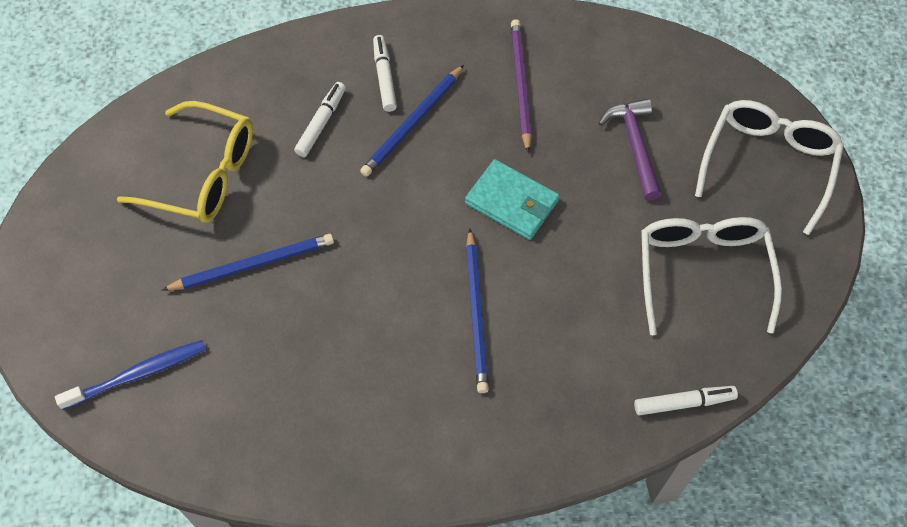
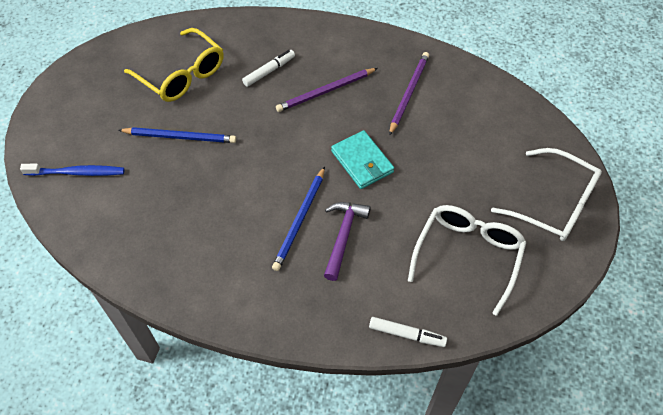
camera: 25 degrees right, 5 degrees down
blue pencil [360,65,464,177] -> purple pencil [276,68,378,112]
white marker [373,35,397,112] -> none
purple hammer [599,99,662,201] -> purple hammer moved to [324,202,371,281]
white glasses [695,100,844,235] -> white glasses turned 75 degrees clockwise [491,148,602,241]

